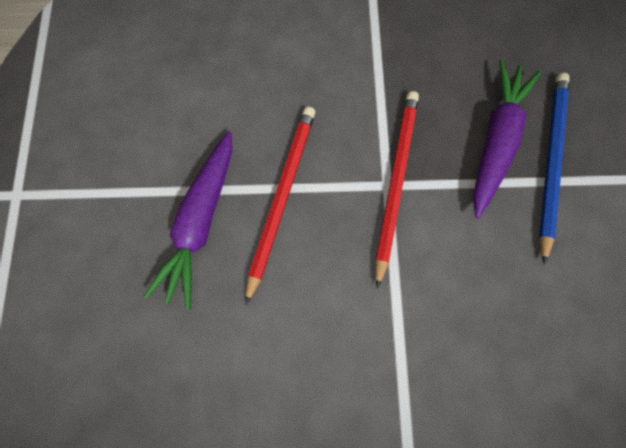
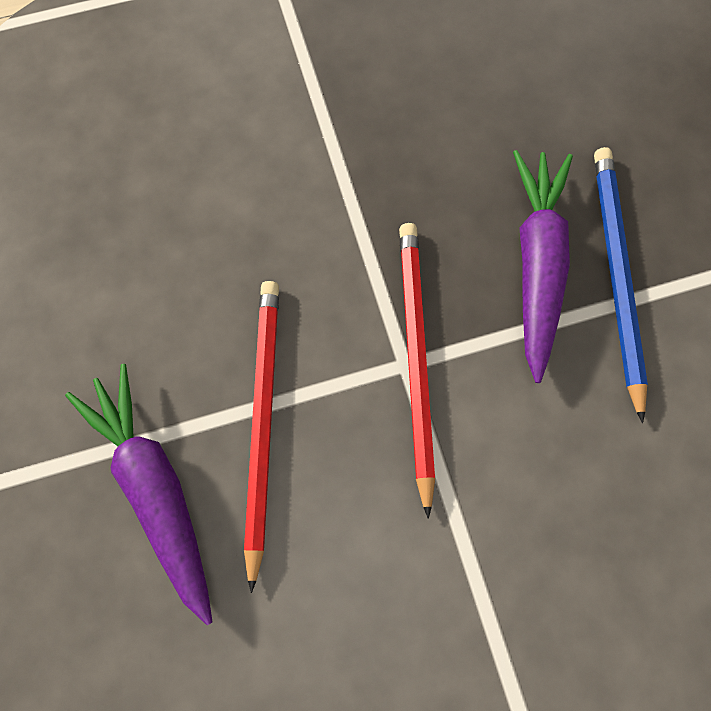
camera: 15 degrees left, 0 degrees up
purple carrot [144,131,232,310] -> purple carrot turned 150 degrees clockwise [65,364,213,625]

